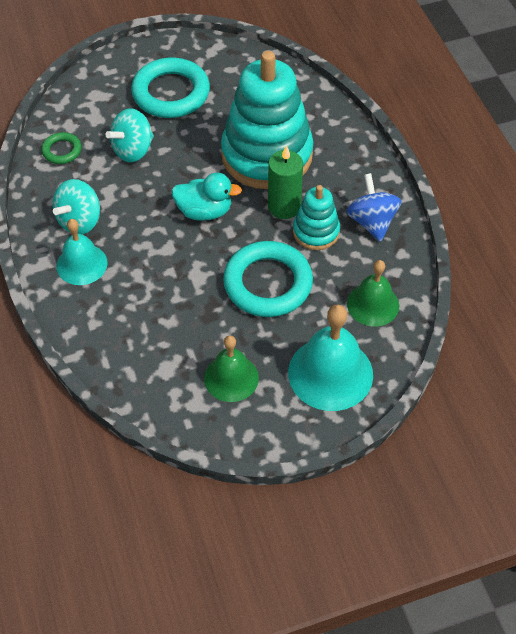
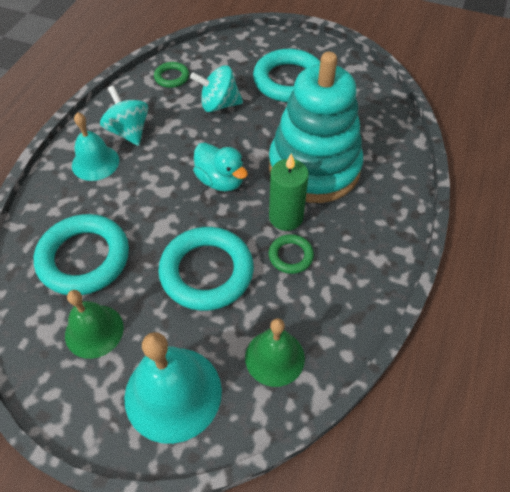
camera: 40 degrees right, 0 degrees up
turquoise spinning top [53,179,100,234] -> turquoise spinning top turned 75 degrees clockwise [100,85,148,146]
turquoise stacking toy [293,185,340,250] -> green ring [269,234,314,274]
blue spinning top [346,173,401,242] -> none
none -> turquoise ring [34,214,129,295]

